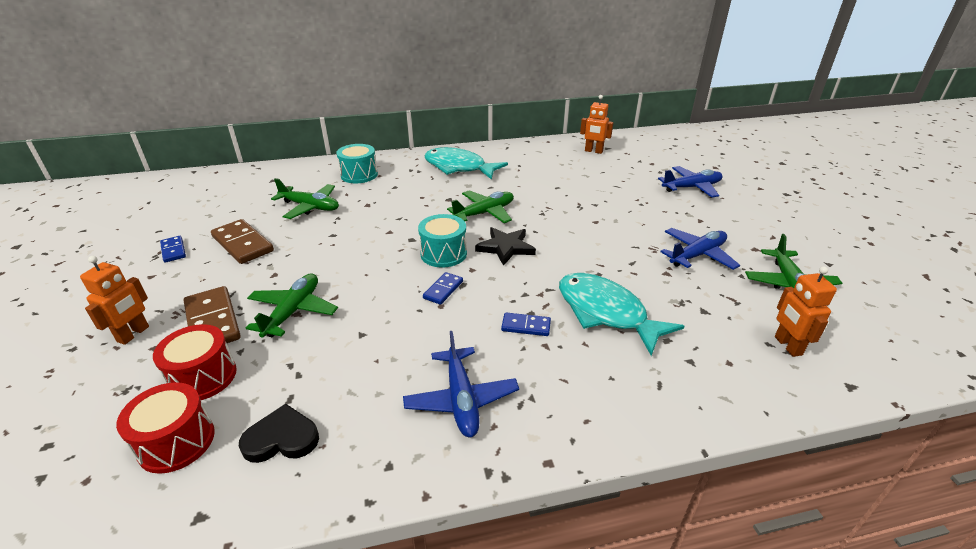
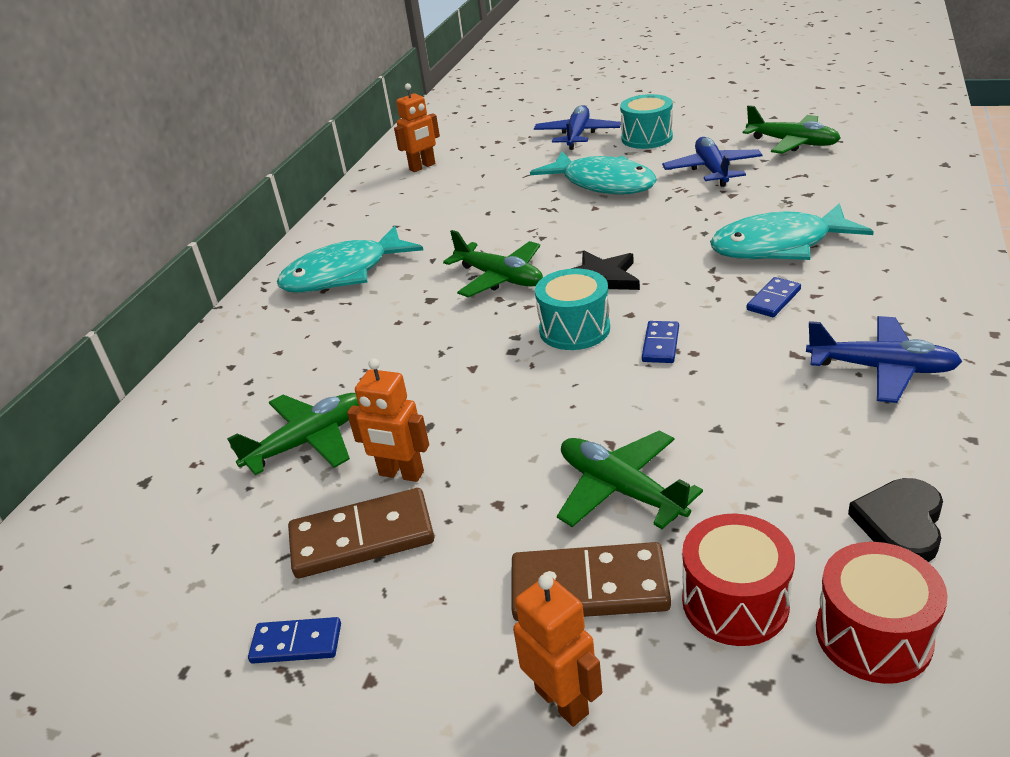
camera: 55 degrees left, 0 degrees up
turquoise drum [336,144,378,183] -> turquoise drum moved to [620,94,673,149]
blue domino [423,272,463,305] -> blue domino turned 45 degrees clockwise [642,321,679,363]
green plane [447,190,514,223] -> green plane turned 135 degrees clockwise [443,230,543,297]
orange robot [775,266,837,357] -> orange robot moved to [347,358,429,482]
none -> turquoise fish [530,151,657,195]

